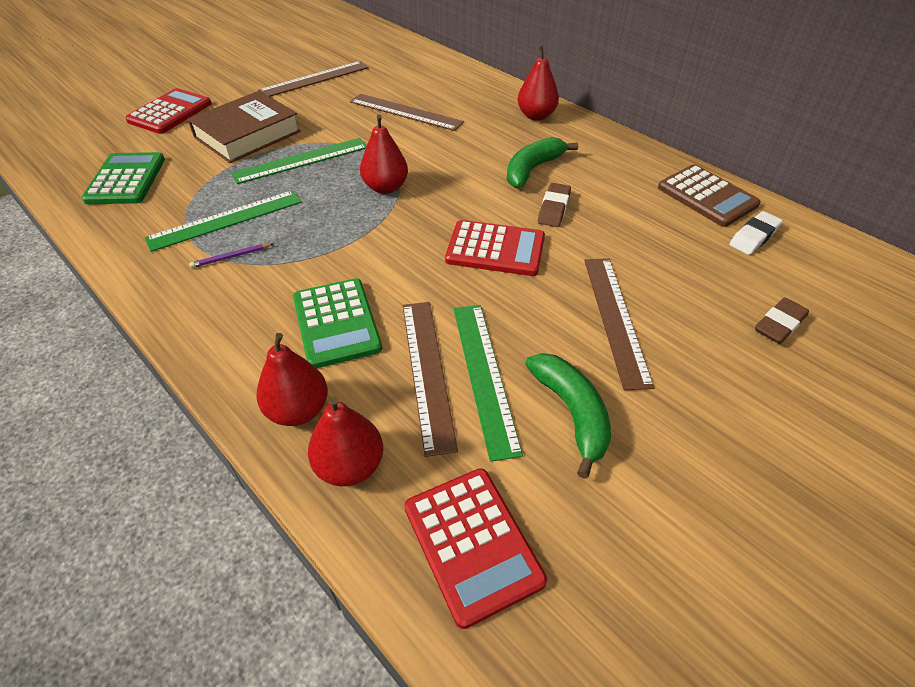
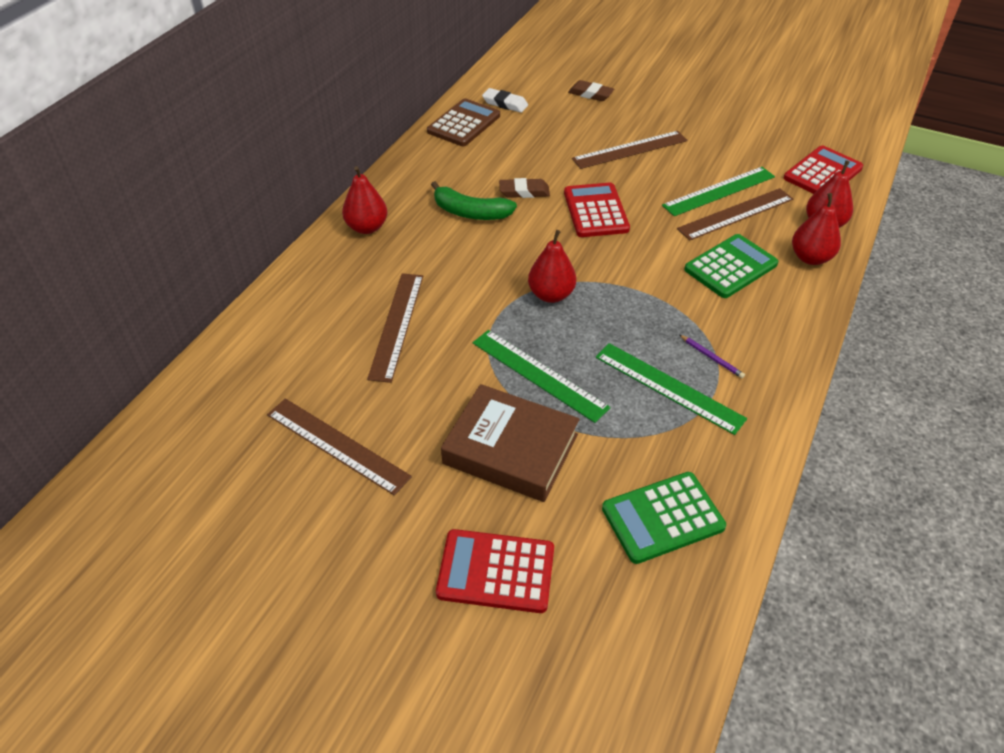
camera: 110 degrees left, 0 degrees up
green banana [525,353,611,479] -> none

